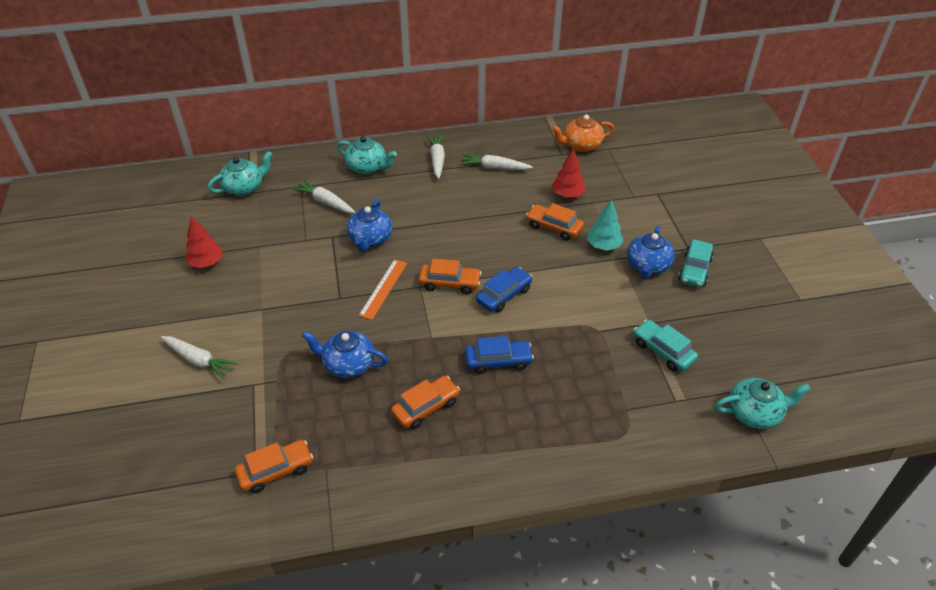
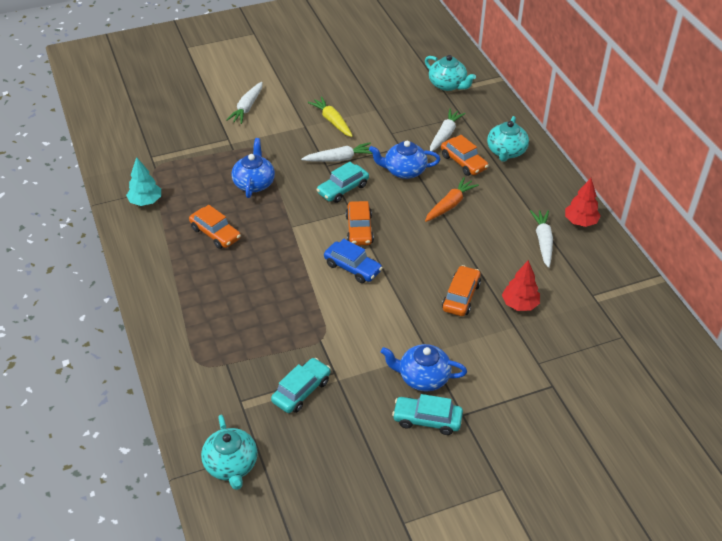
camera: 80 degrees right, 0 degrees up
red tree [185,216,222,268] -> red tree moved to [565,178,601,227]
orange car [235,440,313,493] -> orange car moved to [441,135,489,176]
orange ruler [359,259,407,320] -> turquoise car [316,162,369,203]
white carrot [426,134,445,179] -> white carrot moved to [301,142,373,162]
blue car [465,336,534,374] -> none
orange teapot [551,115,614,152] -> none
turquoise tree [587,199,624,251] -> turquoise tree moved to [126,157,161,206]
none -> yellow carrot [308,96,353,137]
none -> orange carrot [425,177,479,222]

